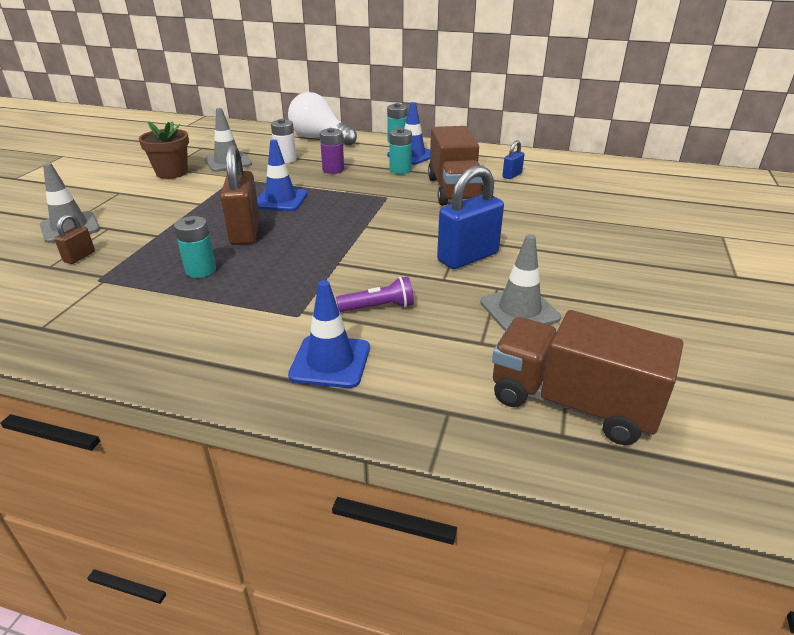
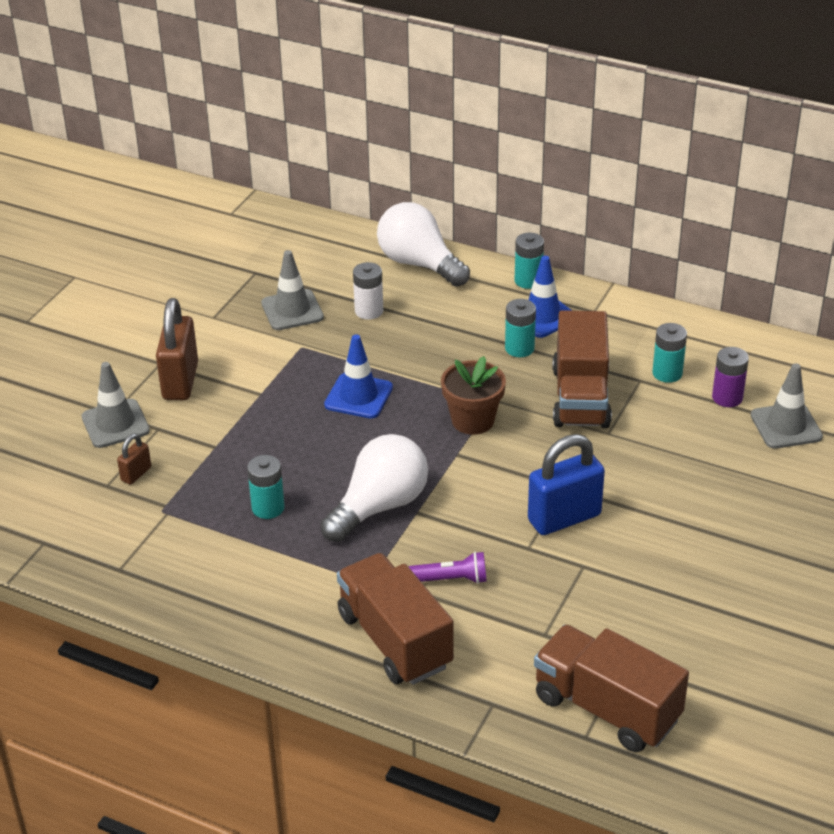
camera: 10 degrees right, 5 degrees up
brown flower pot [138,121,189,179] -> brown flower pot moved to [441,356,506,435]
brown padlock [220,144,260,245] -> brown padlock moved to [156,298,198,400]
blue traffic cone [288,280,370,388] -> brown truck [337,553,454,685]
purple battery [320,128,344,174] -> purple battery moved to [712,347,749,407]
grey traffic cone [480,234,561,331] -> grey traffic cone moved to [751,363,823,449]
blue padlock [502,140,524,179] -> turquoise battery [652,323,687,383]
none -> white light bulb [320,434,428,542]

